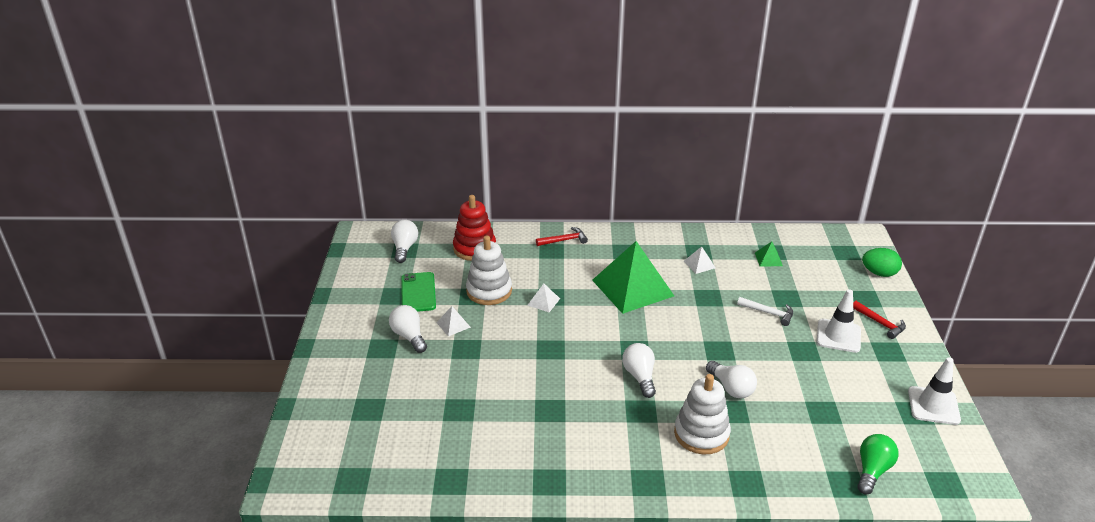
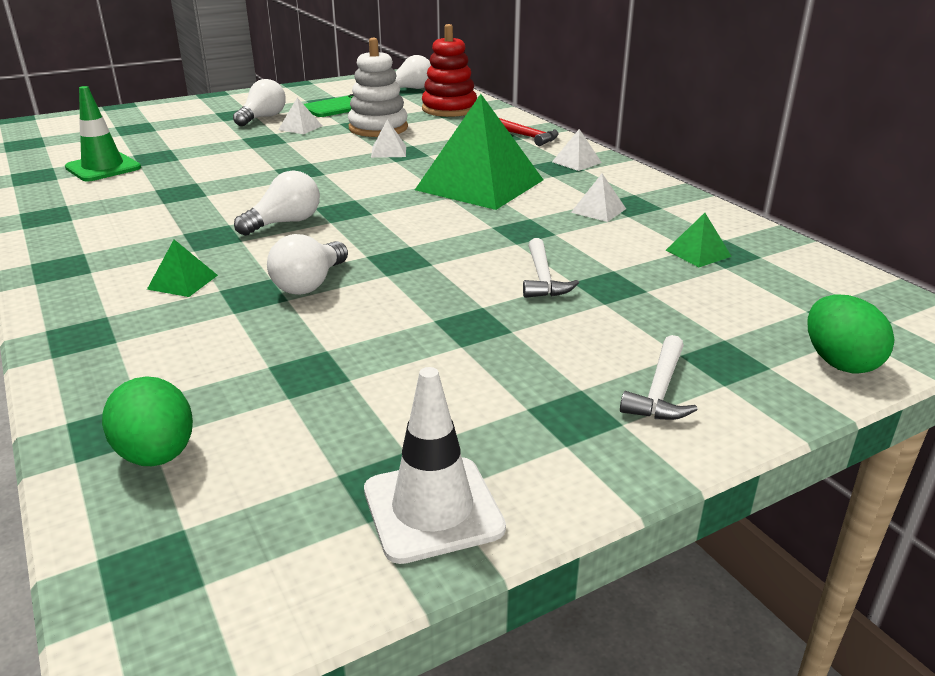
camera: 60 degrees right, 5 degrees down
white stacking toy [674,374,731,454] -> green pyramid [147,240,218,297]
white traffic cone [817,289,861,353] -> none
red hammer [853,301,906,339] -> white hammer [620,335,698,420]
green light bulb [857,434,899,494] -> green egg [102,376,193,466]
none -> green traffic cone [65,86,141,181]
none -> white pyramid [552,129,602,171]

